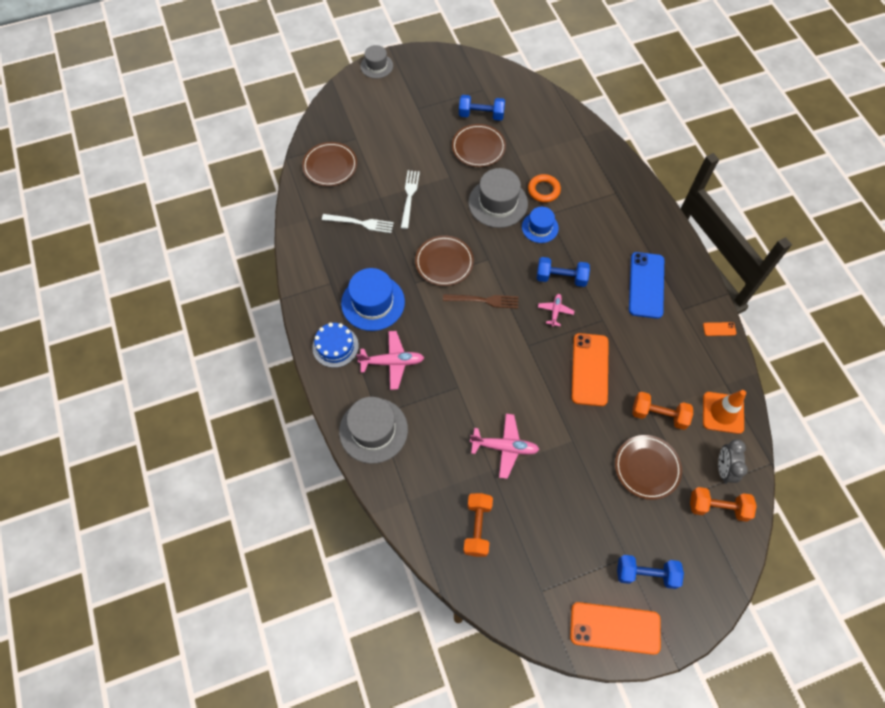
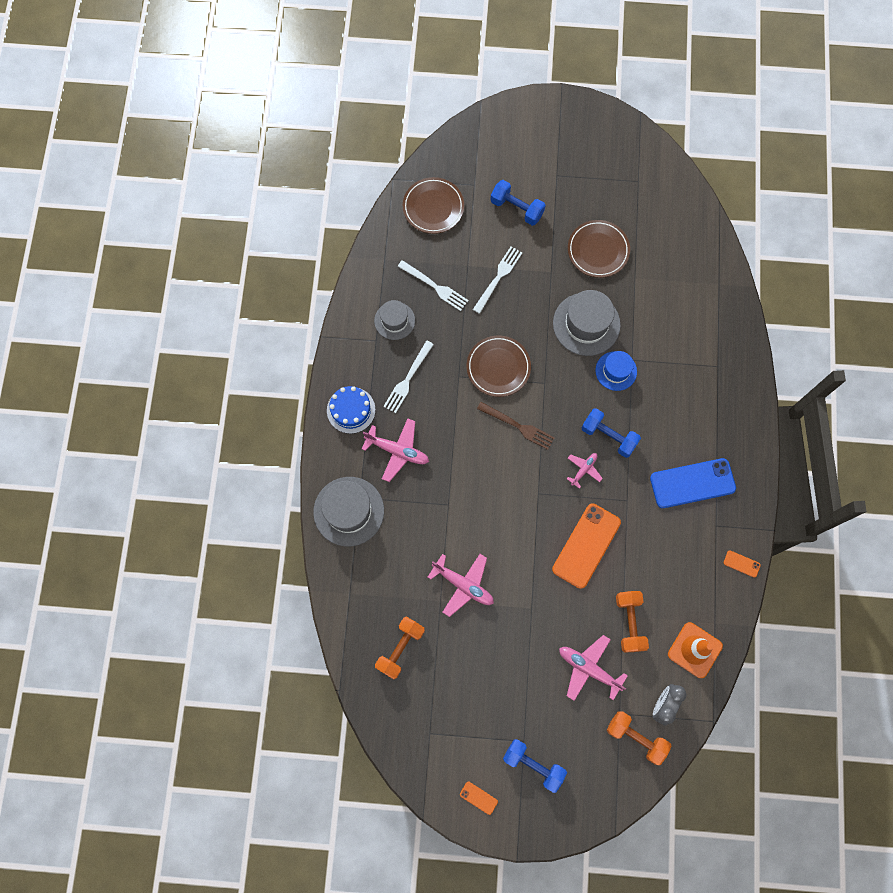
camera: 25 degrees right, 10 degrees up
blue hat [341,268,405,331] -> white fork [383,341,434,413]
grey hat [360,45,393,78] -> grey hat moved to [374,300,415,340]
blue dumbbell [459,95,505,121] -> blue dumbbell moved to [490,180,546,226]
orange ring [528,174,561,203] -> none
orange phone [570,602,661,655] -> orange phone [460,781,498,815], size x0.42
brown plate [615,435,682,500] -> pink plane [559,635,628,701]
blue phone [629,252,664,319] -> blue phone turned 45 degrees clockwise [650,458,736,508]
orange dumbbell [632,392,693,430] -> orange dumbbell turned 45 degrees clockwise [616,591,649,653]

